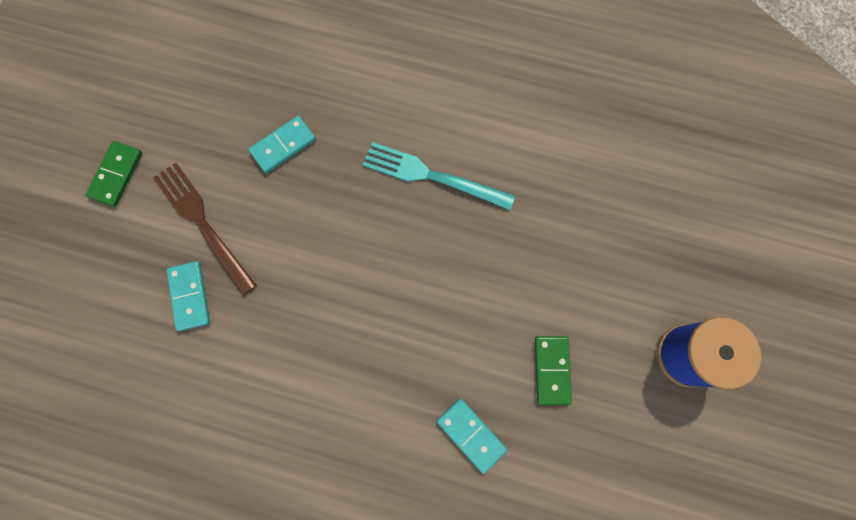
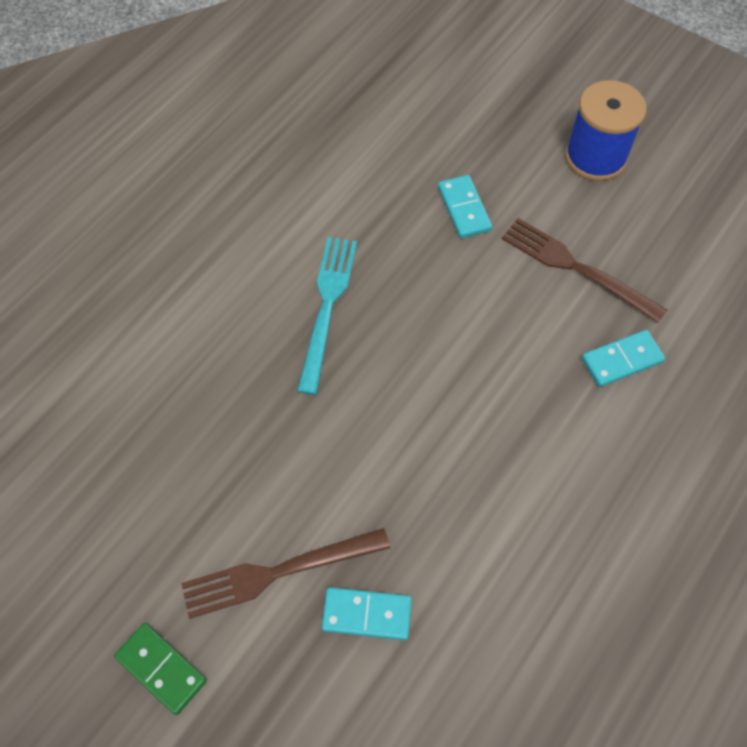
camera: 70 degrees left, 15 degrees down
turquoise domino [248,116,316,173] -> turquoise domino moved to [438,175,492,238]
turquoise fork [363,142,515,210] -> turquoise fork turned 150 degrees clockwise [297,237,357,395]
green domino [535,336,572,405] -> brown fork [502,218,667,323]

